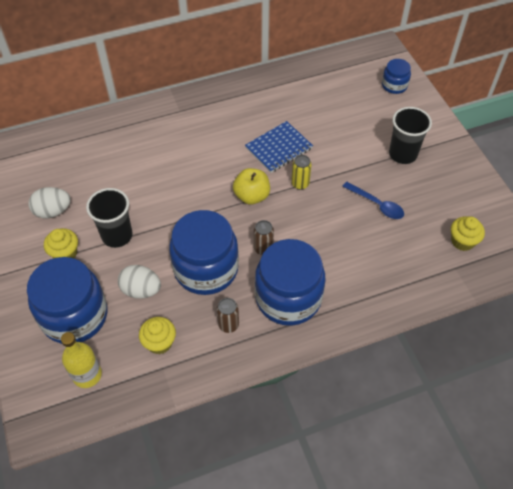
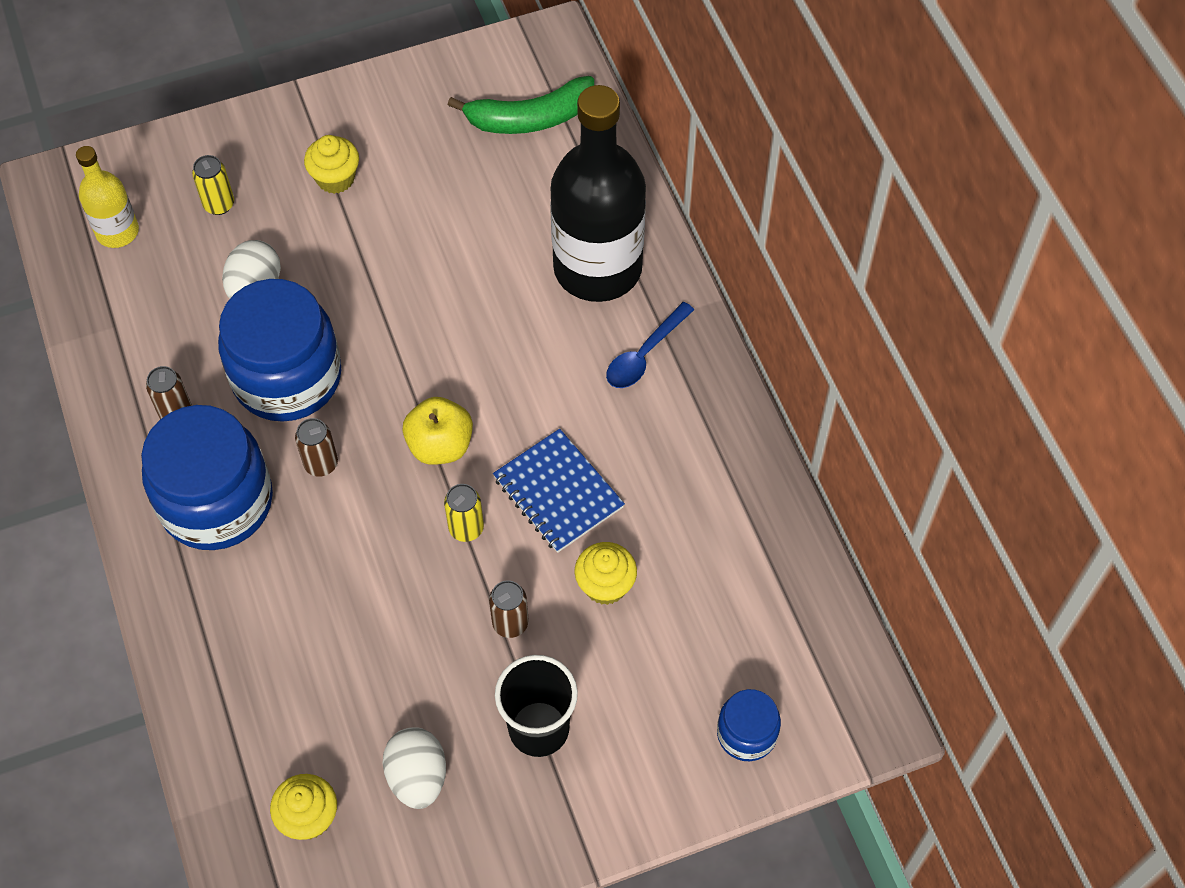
camera: 90 degrees right, 5 degrees up
blue jar [27,257,107,344] -> yellow can [192,155,234,215]
white egg [28,187,71,218] -> white egg moved to [383,727,446,809]
black cup [86,188,132,248] -> none
yellow cupcake [139,317,176,354] -> yellow cupcake moved to [574,542,637,605]
blue spoon [342,182,404,219] -> blue spoon moved to [606,302,694,388]
none -> green banana [448,76,594,134]
none -> brown can [489,580,528,638]
none -> black bottle [550,85,646,302]

